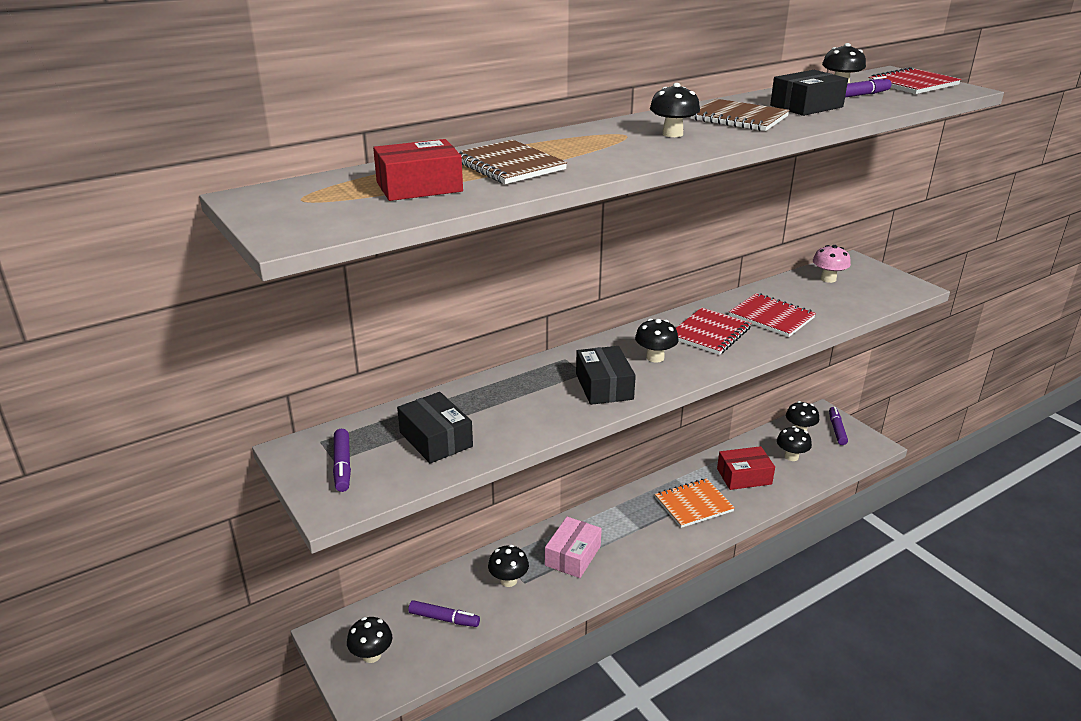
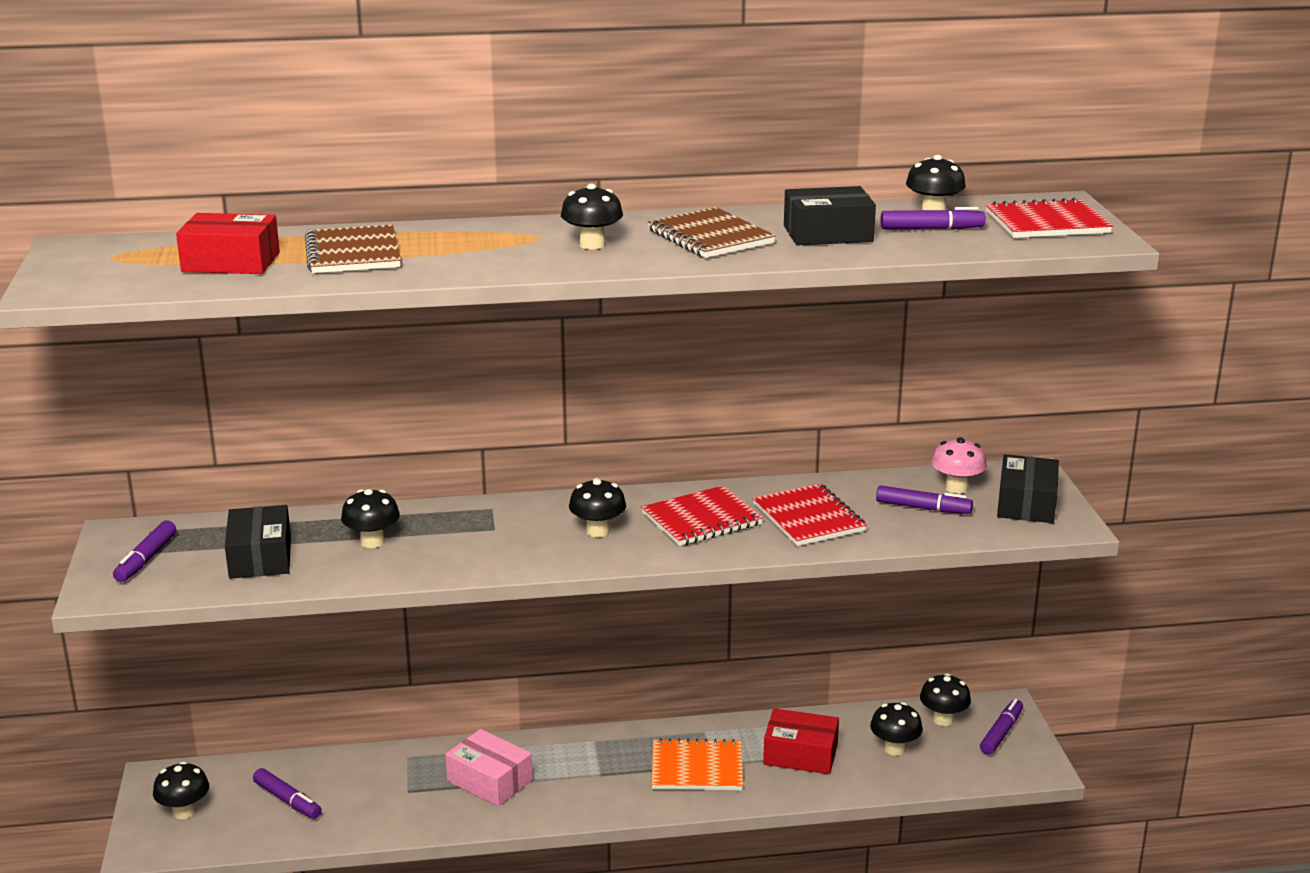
camera: 25 degrees right, 5 degrees down
black mushroom [488,545,529,587] -> black mushroom moved to [341,489,400,548]
pink box [545,517,602,578] -> pink box turned 75 degrees clockwise [445,729,533,806]
black box [576,346,636,405] -> black box moved to [997,454,1059,523]
none -> purple marker [876,485,973,514]

